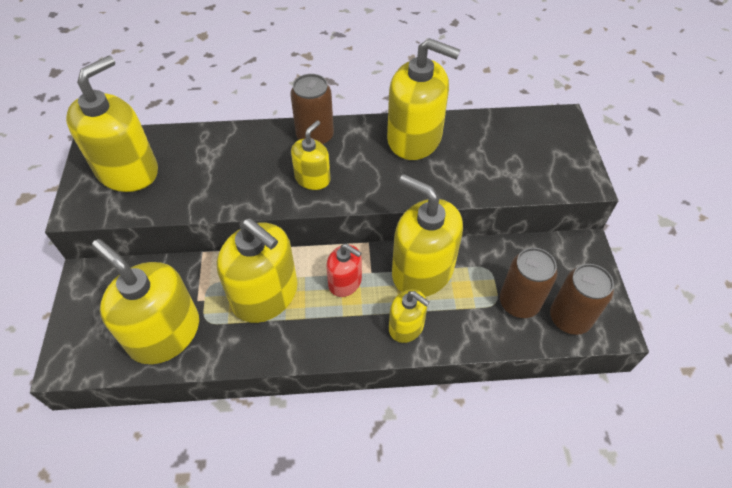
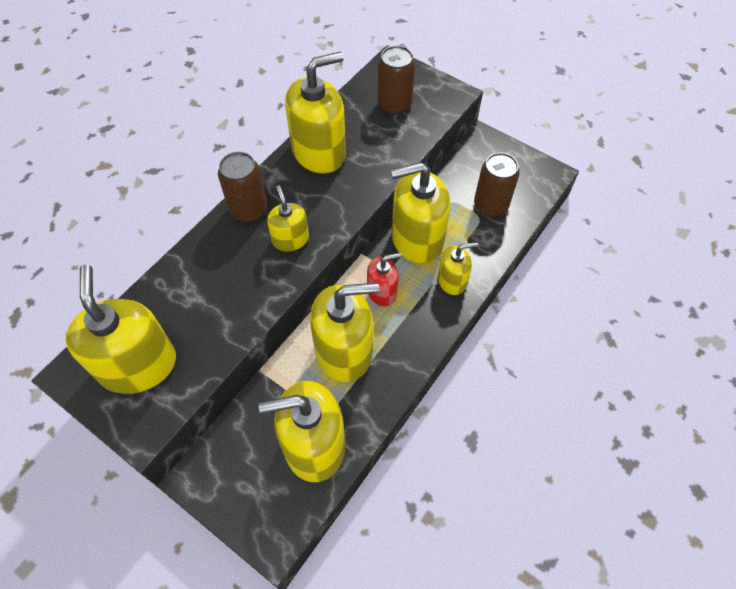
camera: 50 degrees left, 5 degrees up
brown can [550,264,614,335] -> brown can moved to [377,45,415,115]

